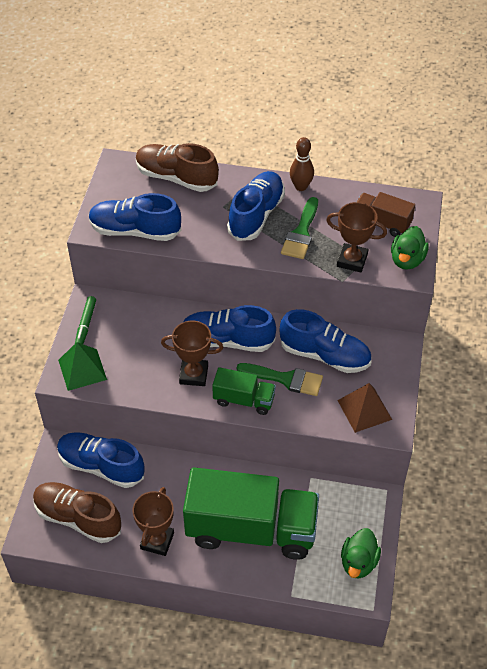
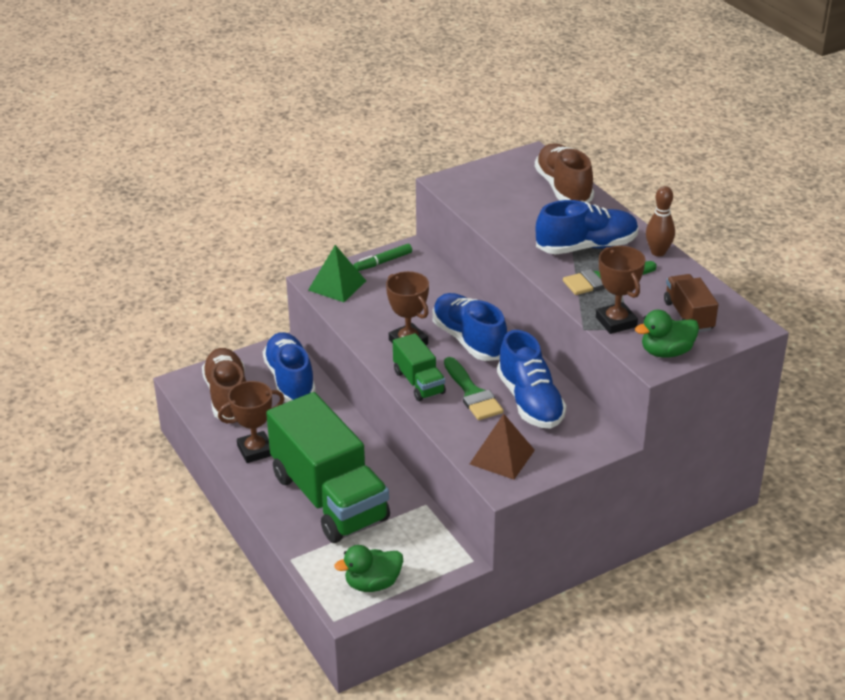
camera: 50 degrees right, 15 degrees down
blue shoe [89,193,182,241] -> none

